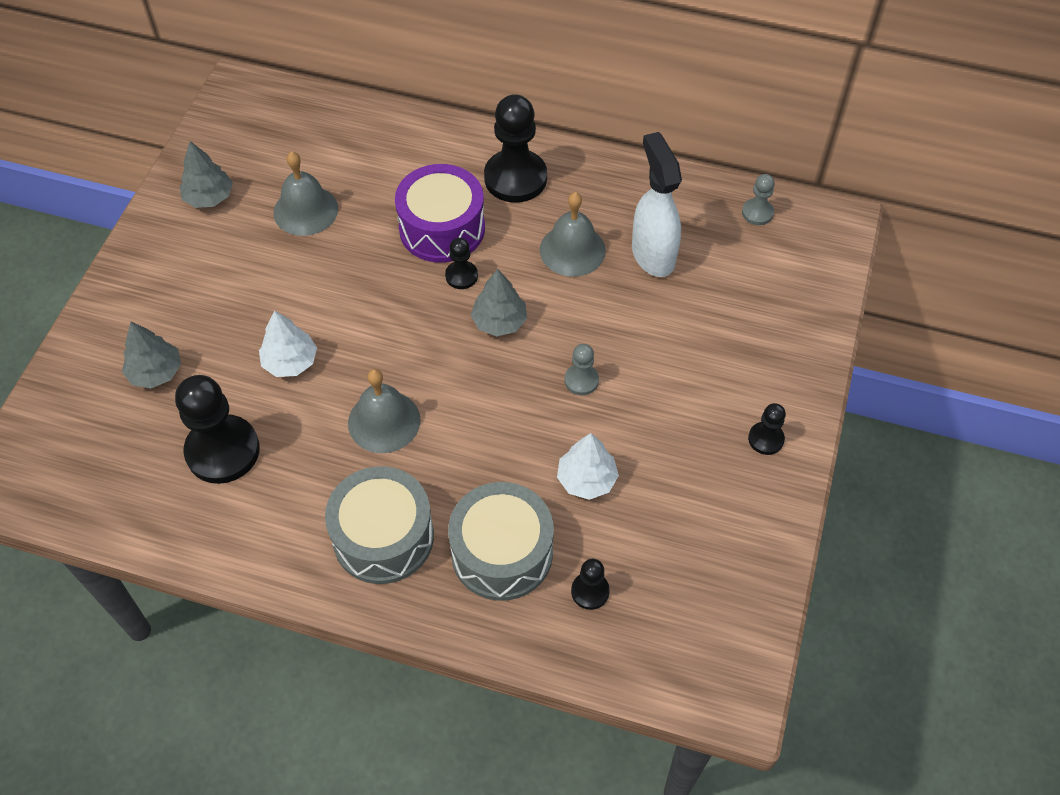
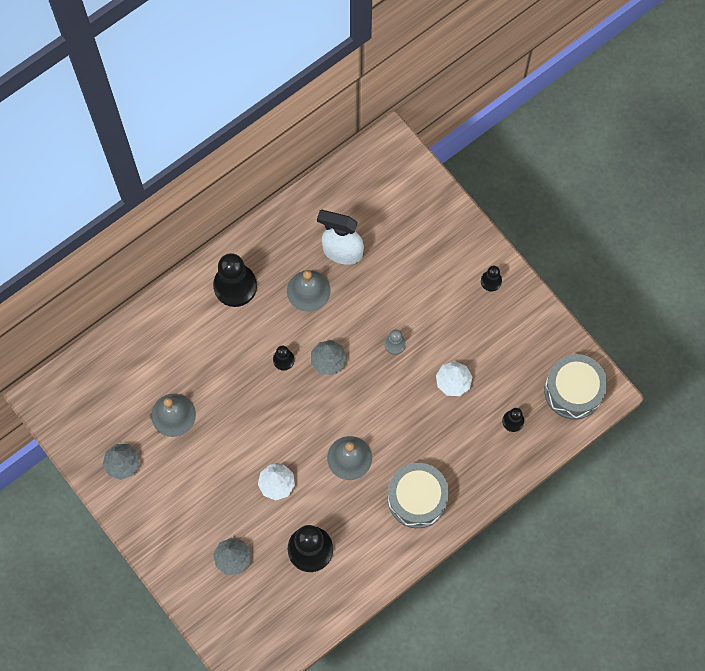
camera: 55 degrees left, 15 degrees up
purple drum [395,164,485,263] -> none
grey drum [448,482,554,601] -> grey drum moved to [544,354,608,419]
grey pawn [742,174,775,225] -> none

